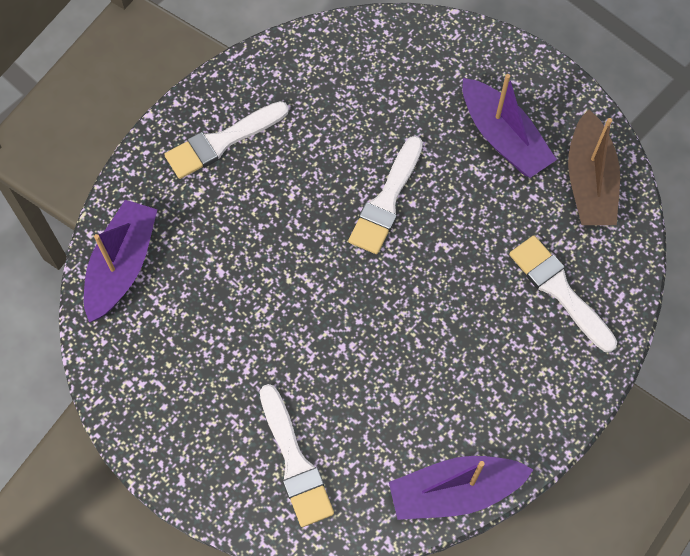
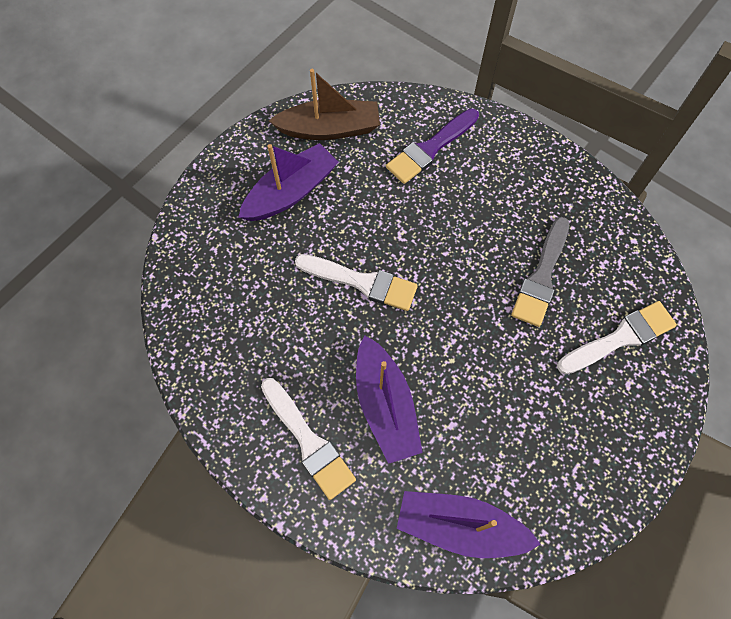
camera: 95 degrees left, 0 degrees up
purple boat [389,456,534,520] -> purple boat moved to [356,335,423,464]
white brush [509,235,617,352] -> purple brush [386,108,479,184]
none -> grey brush [511,217,569,327]

